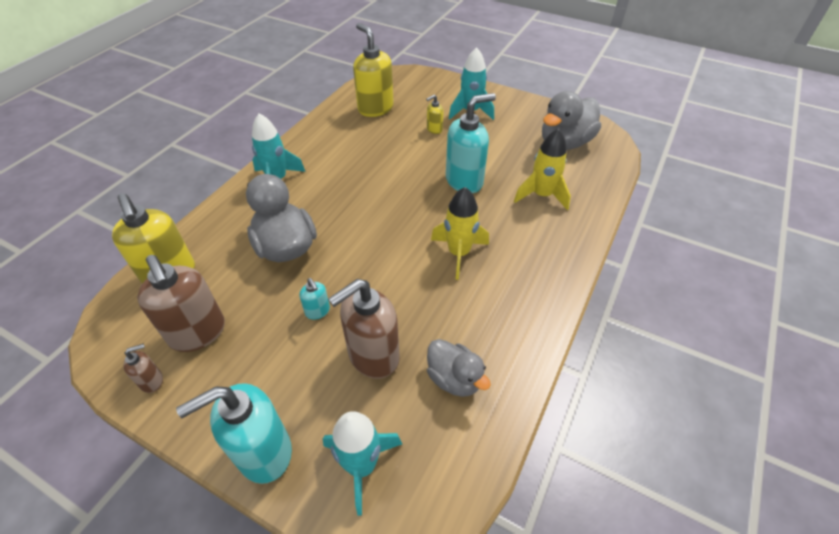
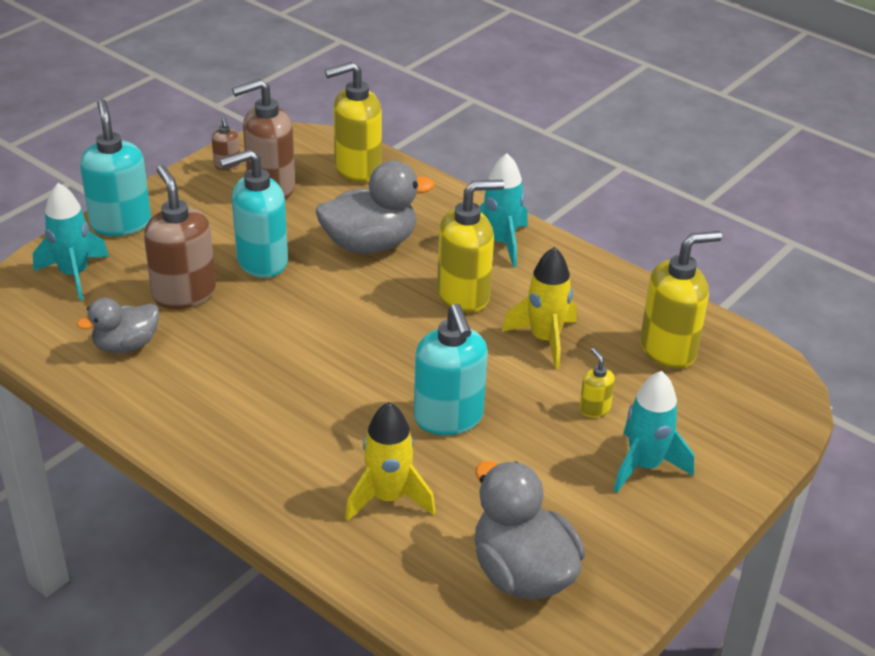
camera: 100 degrees right, 10 degrees down
turquoise soap dispenser [300,278,330,320] -> turquoise soap dispenser [220,149,288,278], size x2.14
yellow rocket [431,187,489,280] -> yellow rocket moved to [502,247,577,369]
none -> yellow soap dispenser [437,180,504,313]

